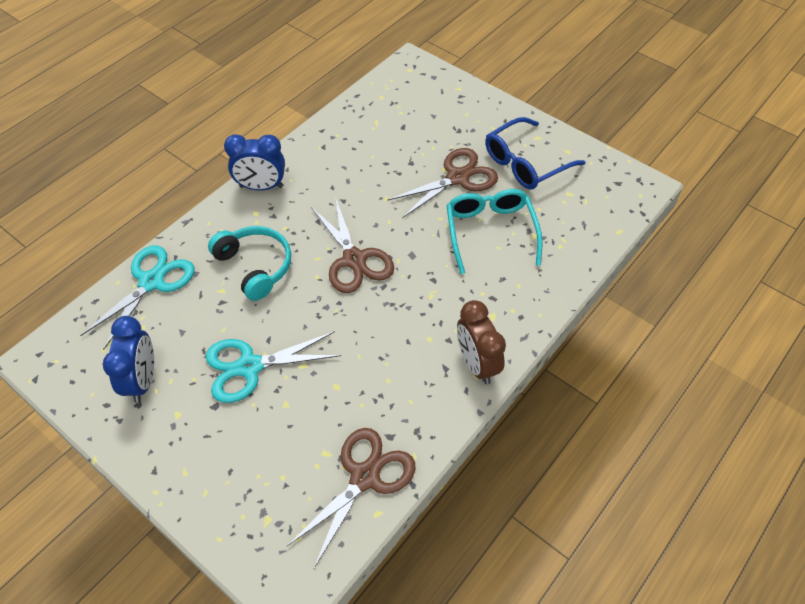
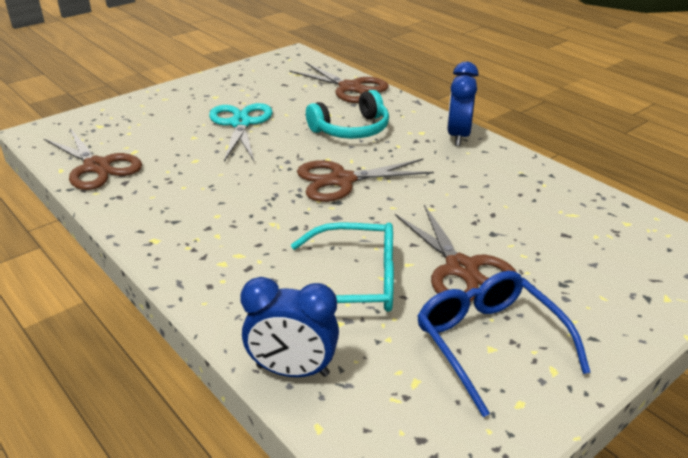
camera: 100 degrees right, 20 degrees down
turquoise scissors [80,245,194,350] -> brown scissors [289,63,389,103]
blue clock [103,316,154,403] -> blue clock moved to [240,277,339,377]
brown clock [457,300,506,384] -> none

